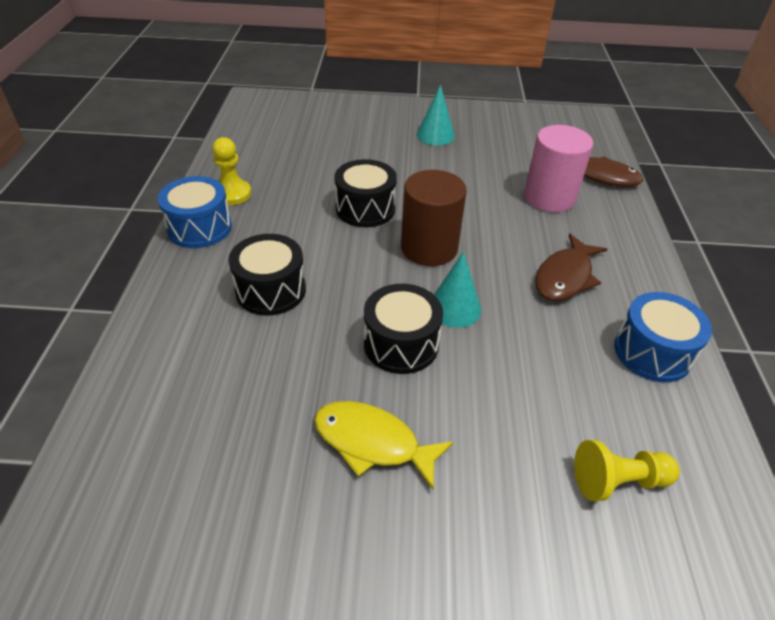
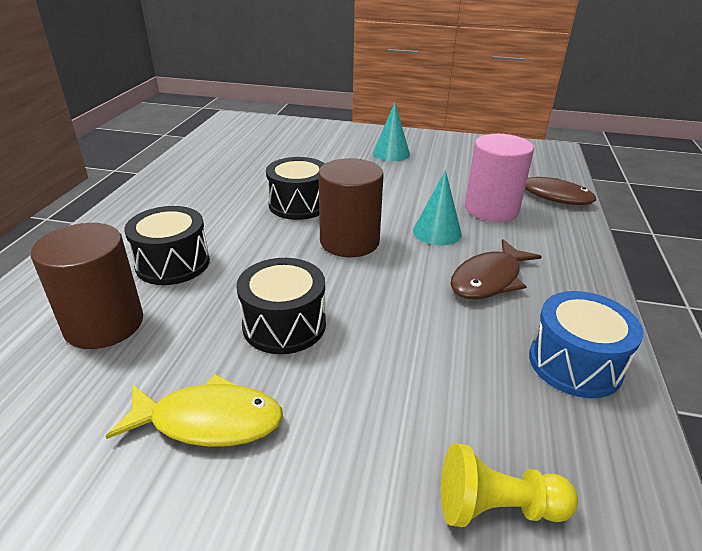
camera: 10 degrees right, 10 degrees down
blue drum [158,176,232,248] -> none
yellow pawn [212,137,251,205] -> none
yellow fish [314,401,453,489] -> yellow fish turned 150 degrees clockwise [106,374,283,447]
turquoise cone [434,252,481,328] -> turquoise cone moved to [413,170,462,246]
none -> brown cylinder [31,223,143,349]

